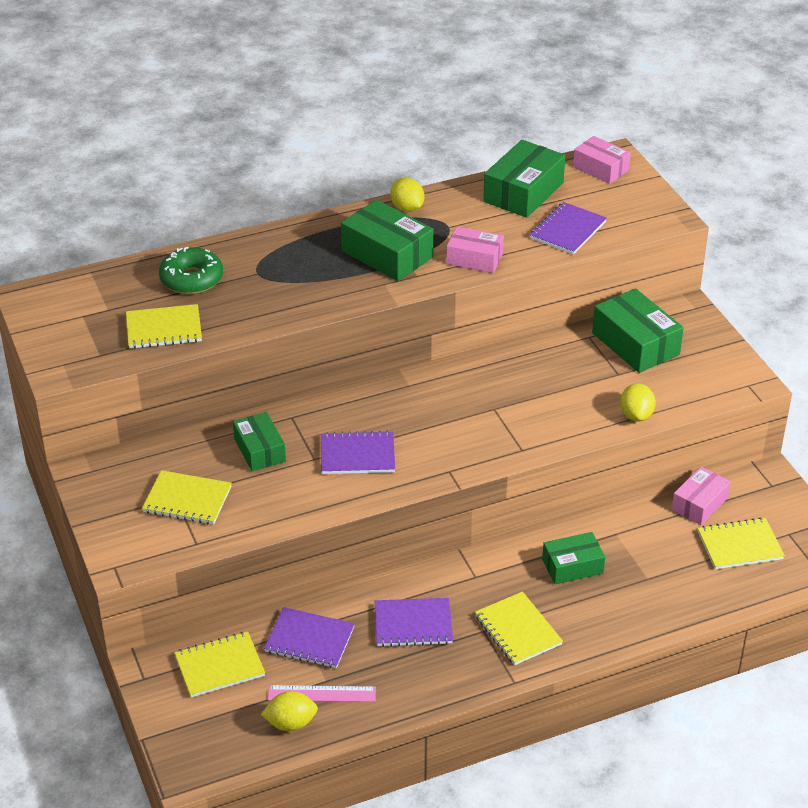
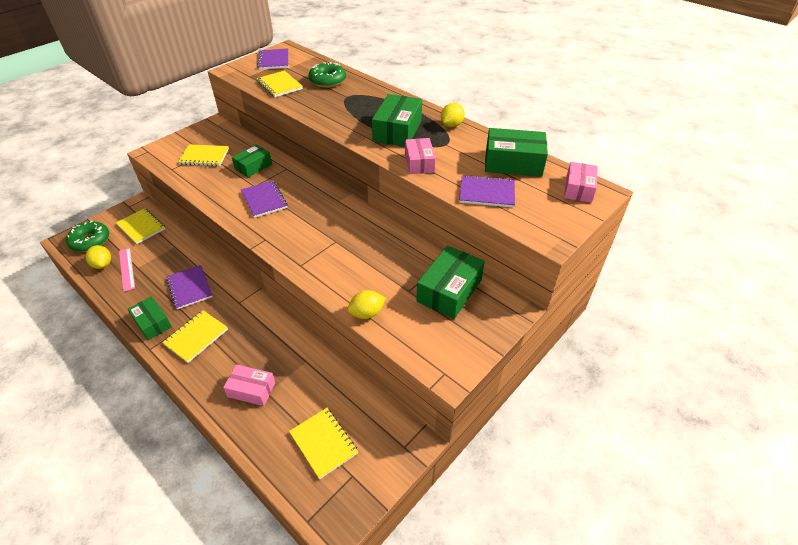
camera: 65 degrees right, 5 degrees up
yellow notebook [142,470,232,525] -> yellow notebook turned 75 degrees counterclockwise [178,144,229,166]
purple notebook [264,607,355,668] -> purple notebook moved to [257,49,288,70]
green box [542,532,605,584] -> green box moved to [128,296,172,340]
pink box [672,466,731,525] -> pink box moved to [223,365,275,406]
none -> green donut [66,220,109,252]

